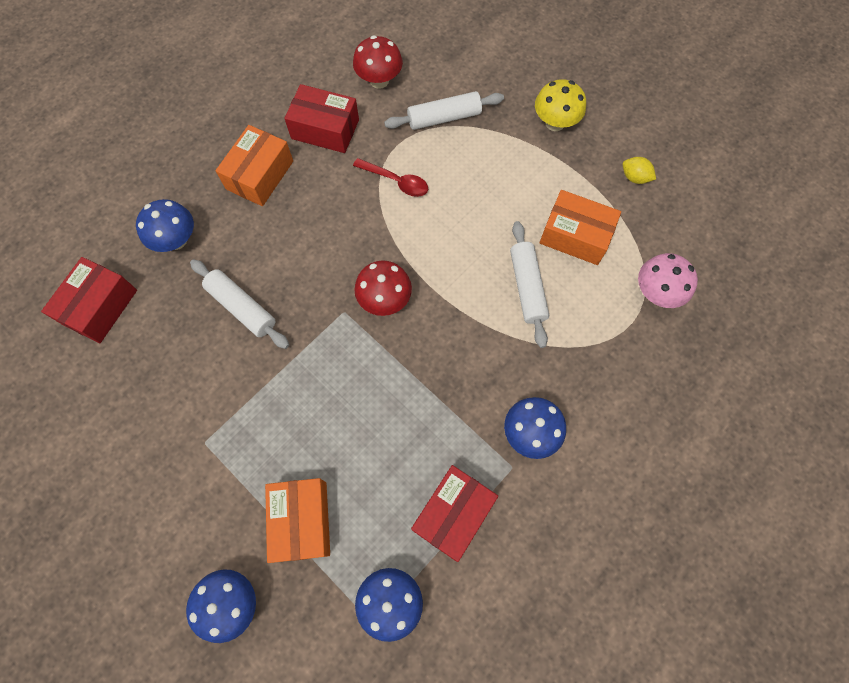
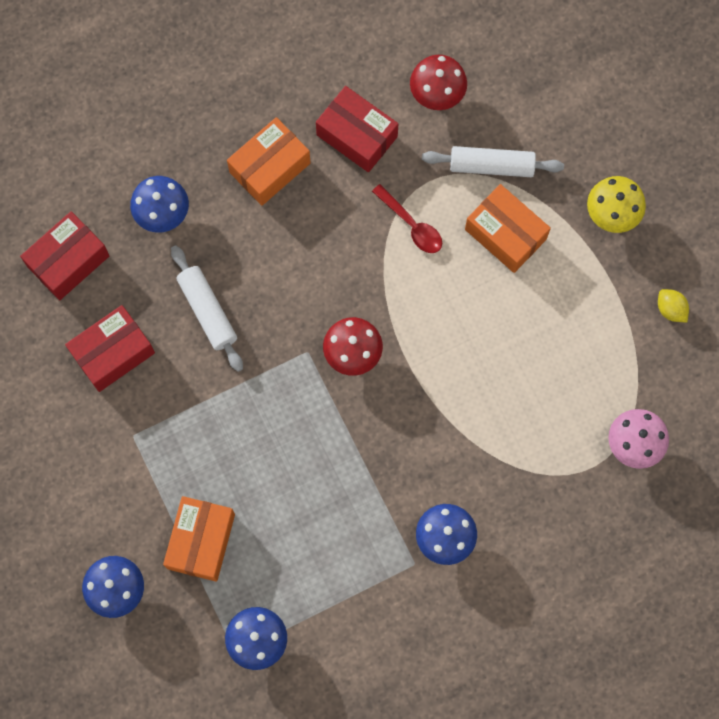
camera: 20 degrees right, 5 degrees up
red box [411,465,498,562] -> red box moved to [65,305,155,392]
white rolling pin [510,221,549,348] -> none
orange box [539,190,621,265] -> orange box moved to [465,184,551,273]

